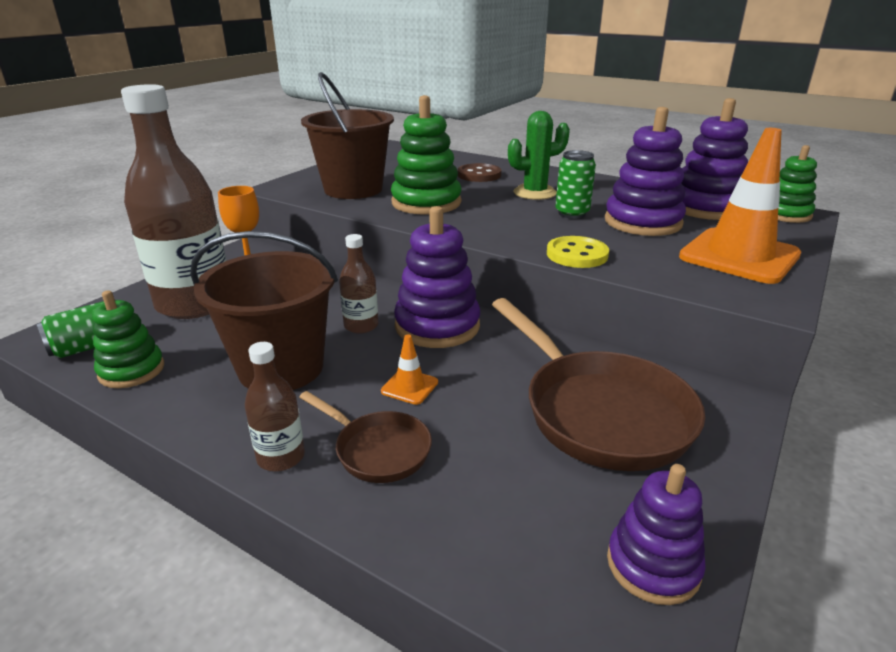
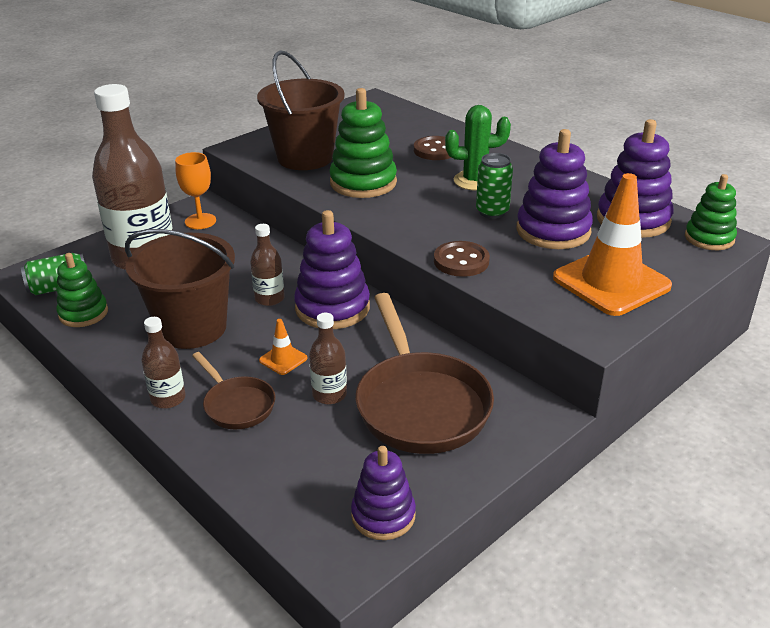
camera: 15 degrees right, 5 degrees up
yellow button [547,236,609,268] -> brown button [434,241,490,277]
none -> brown bottle [309,313,347,404]

